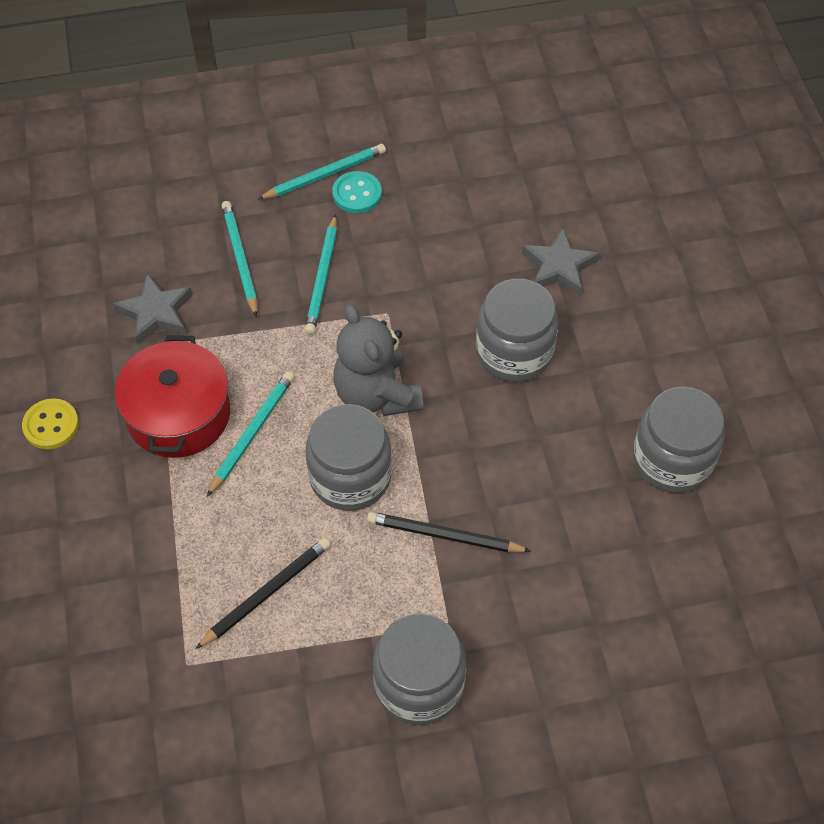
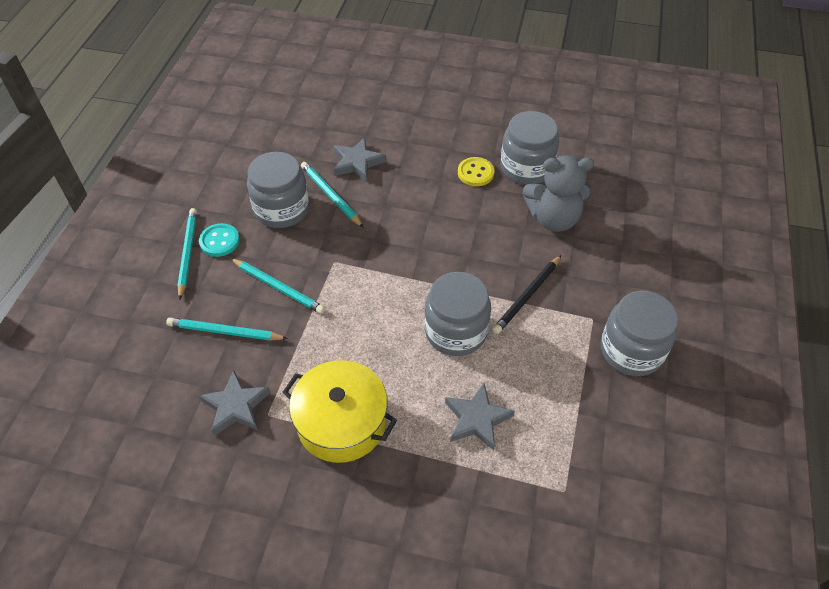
camera: 65 degrees left, 5 degrees down
yellow button [22,398,79,449] -> yellow button moved to [458,157,494,186]
red pot [115,335,230,458] -> yellow pot [283,360,397,463]
black pencil [195,538,331,649] -> none
turquoise pencil [207,371,294,497] -> turquoise pencil moved to [301,162,364,228]
grey teddy bear [333,305,423,416] -> grey teddy bear moved to [523,155,594,232]
grey jar [476,279,558,382] -> grey jar moved to [247,152,309,228]
none -> grey star [445,383,515,451]

